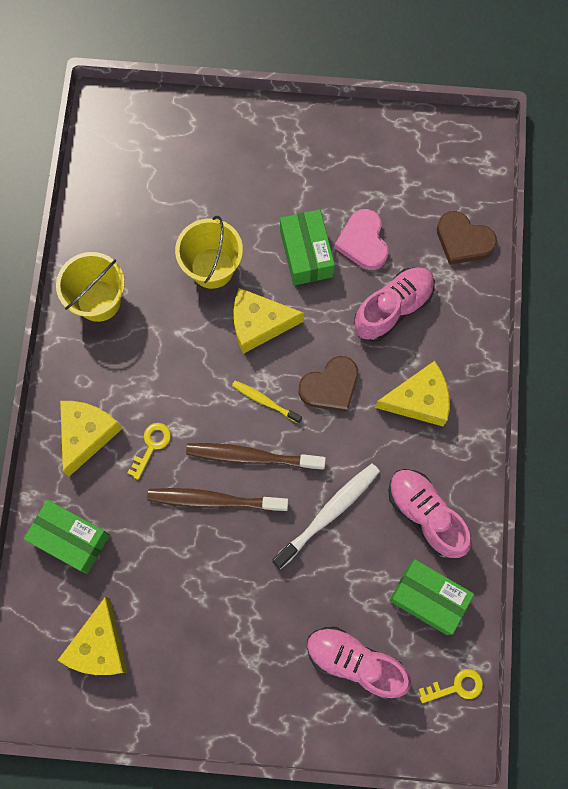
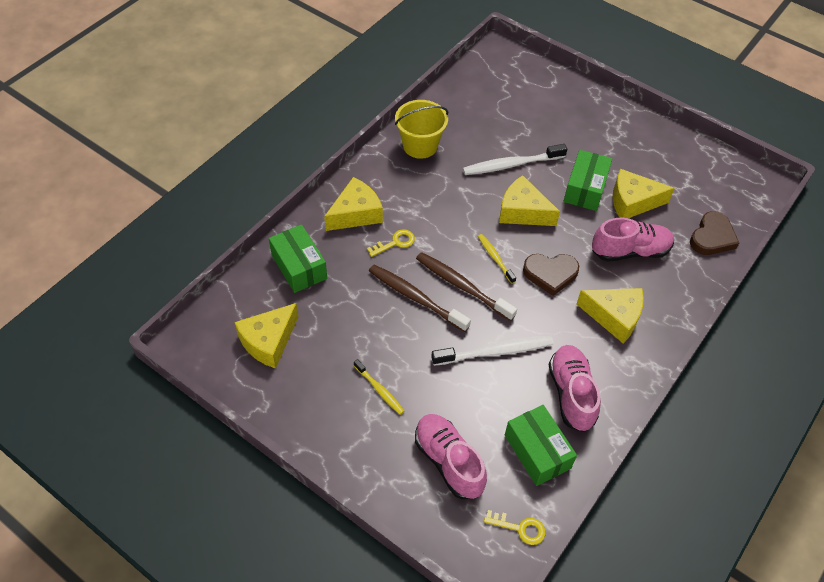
camera: 30 degrees right, 20 degrees down
yellow bucket [175,216,243,289] -> white toothbrush [463,144,567,175]
pink heart [334,209,388,270] -> yellow cheese [613,169,675,218]
brown heart [437,211,497,265] -> brown heart turned 120 degrees counterclockwise [690,211,739,255]
none -> yellow toothbrush [354,359,404,415]

